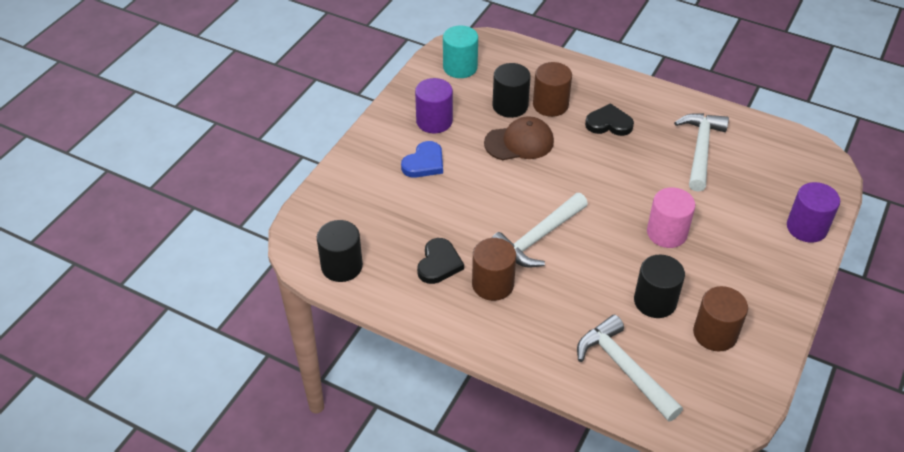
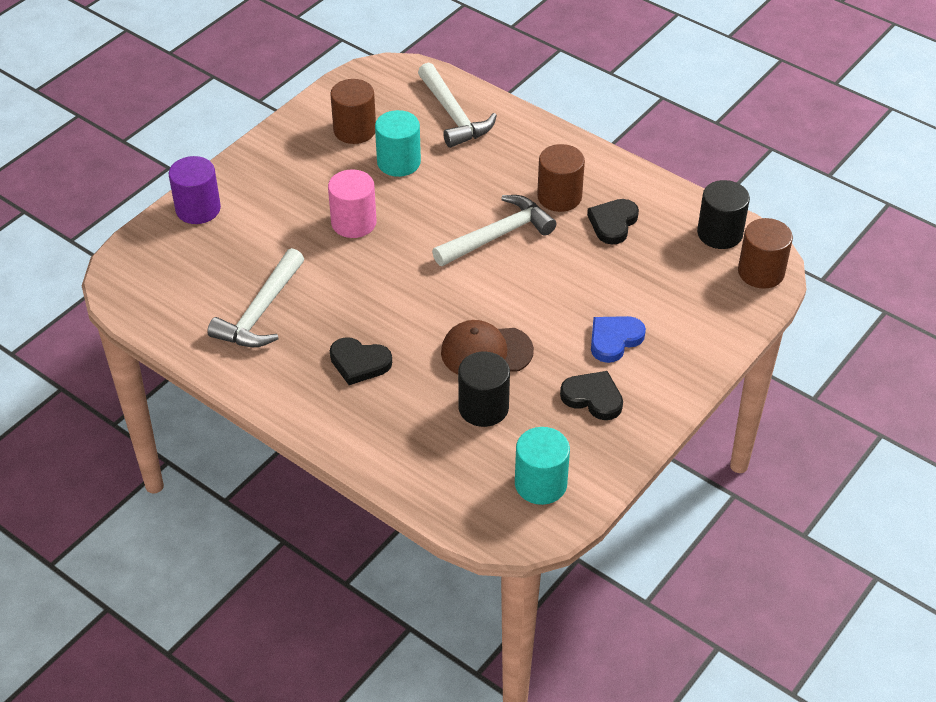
camera: 170 degrees left, 0 degrees up
purple cylinder [415,78,453,133] -> black heart [560,371,623,420]
brown cylinder [533,62,572,117] -> brown cylinder moved to [738,218,793,289]
black cylinder [634,254,685,318] -> turquoise cylinder [375,110,421,177]

